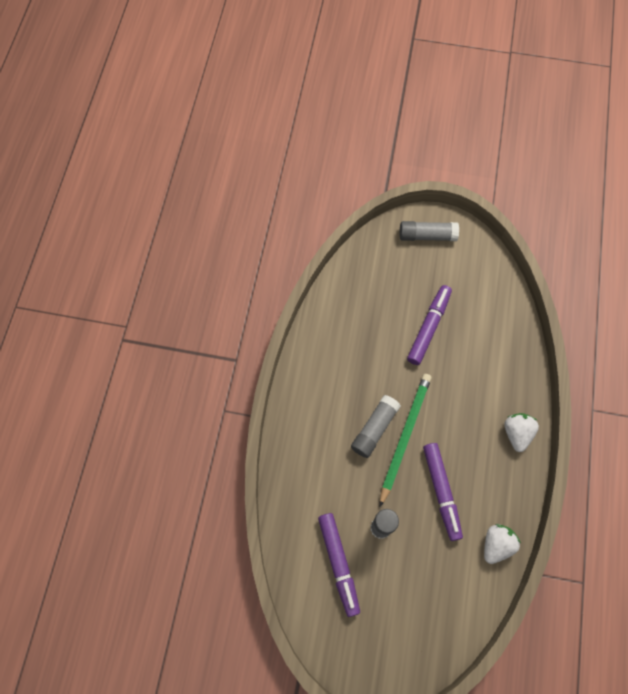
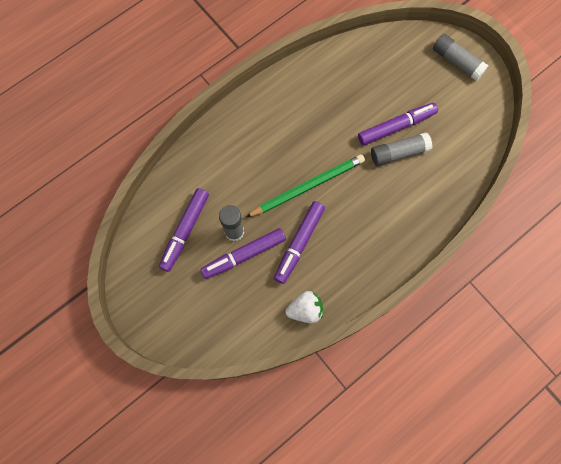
camera: 40 degrees right, 5 degrees up
grey glue stick [351,395,401,458] -> grey glue stick moved to [371,132,432,166]
white strawberry [504,413,539,452] -> none
none -> purple marker [200,228,286,279]

